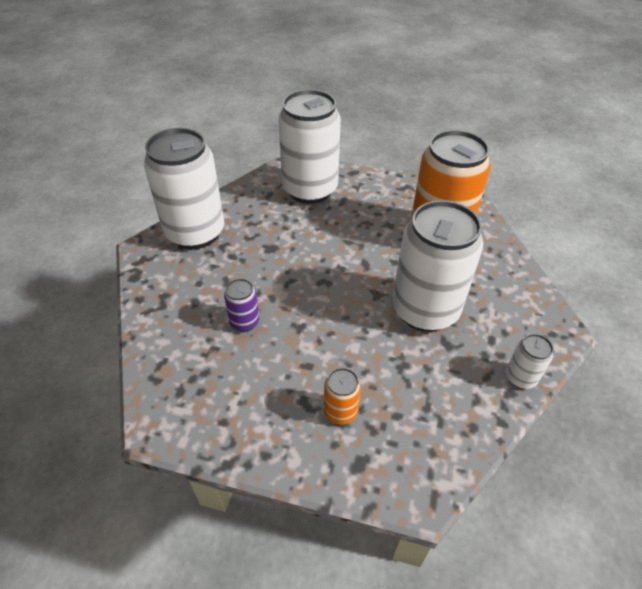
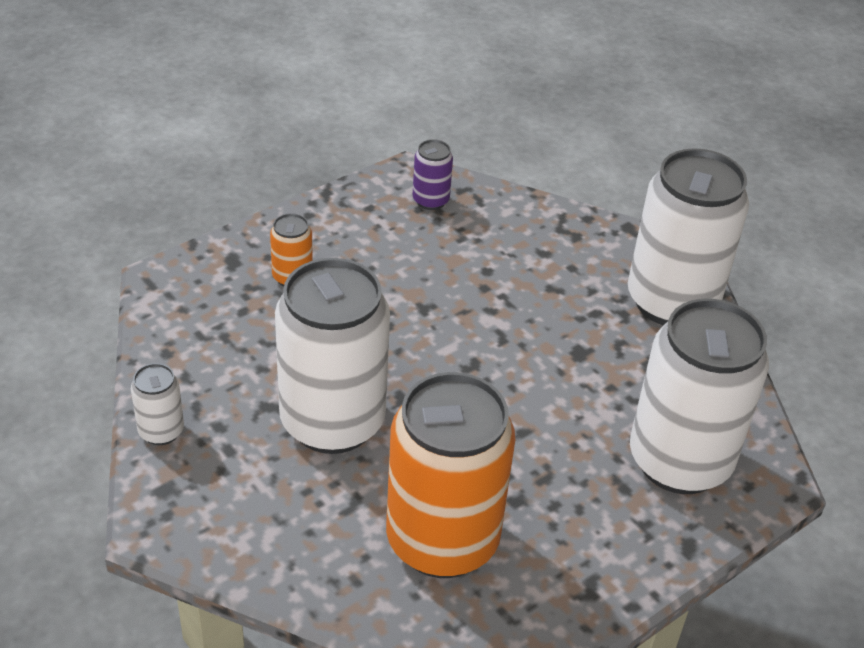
camera: 125 degrees right, 5 degrees down
purple can [224,278,259,332] -> purple can moved to [413,139,453,210]

